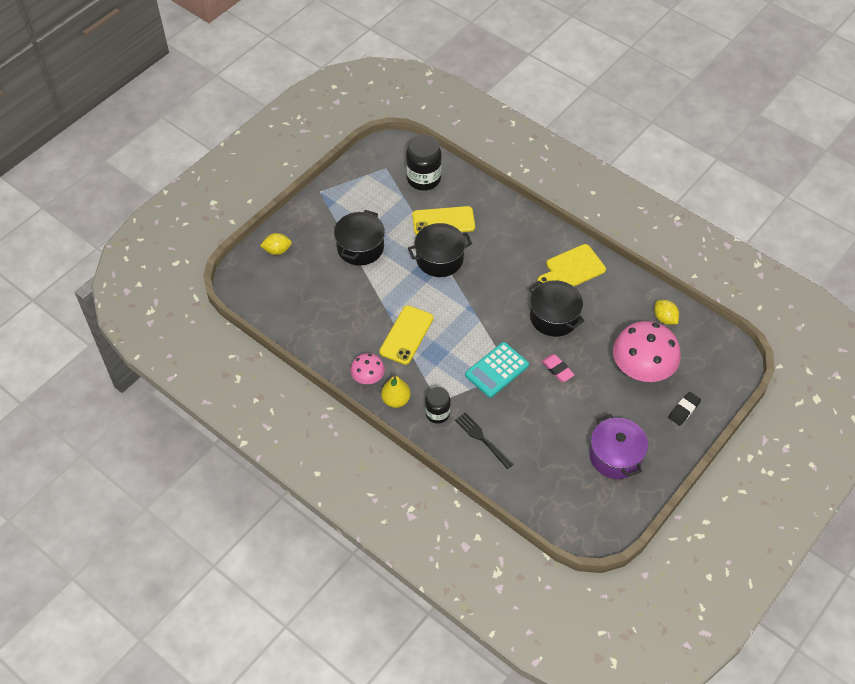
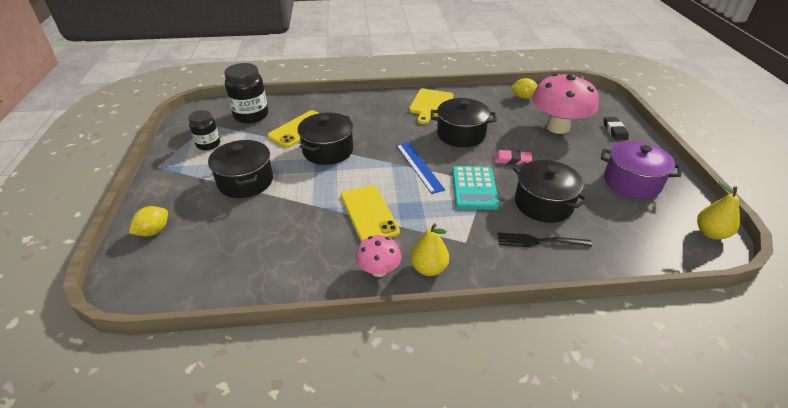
camera: 45 degrees left, 15 degrees down
black jar [425,387,451,424] -> black jar moved to [189,110,220,150]
none -> blue ruler [396,142,445,194]
none -> black pot [513,160,588,223]
none -> yellow pear [697,181,740,240]

